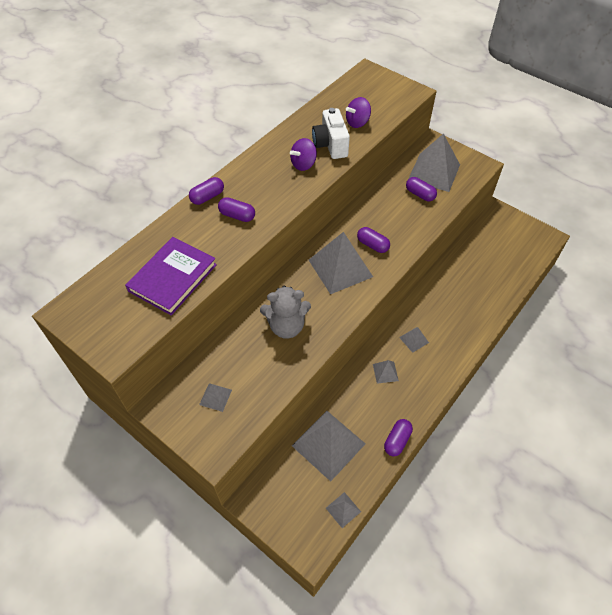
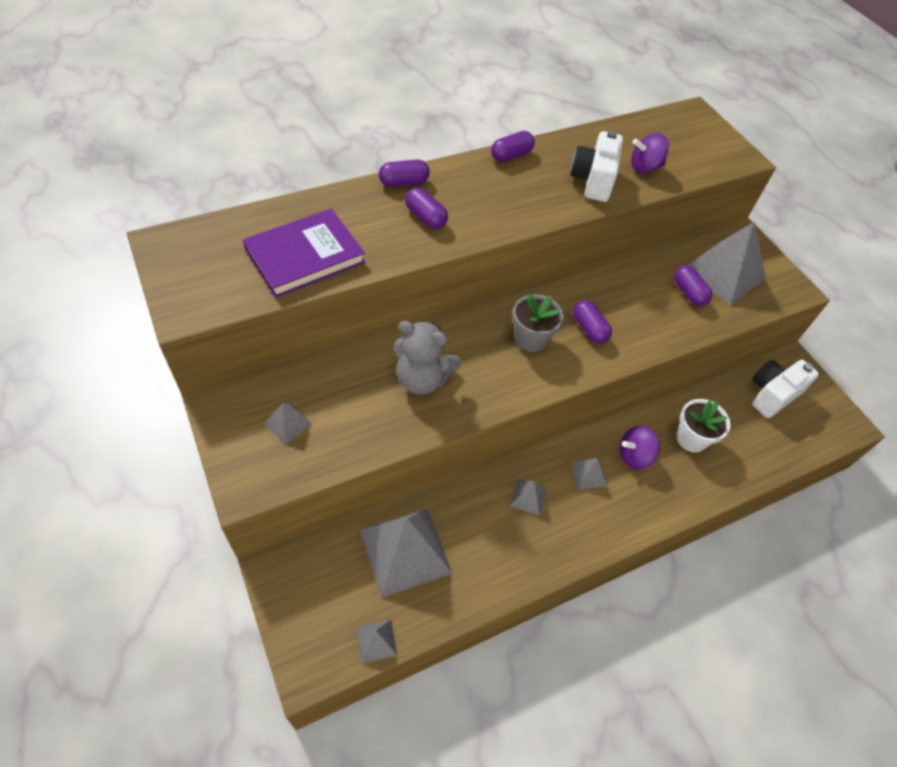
camera: 20 degrees right, 0 degrees up
purple spinning top [290,138,317,171] -> purple spinning top moved to [620,426,660,470]
grey pyramid [309,232,373,294] -> grey flower pot [512,293,564,352]
purple capsule [384,419,413,456] -> purple capsule moved to [491,131,535,162]
none -> white flower pot [676,399,730,452]
none -> white camera [752,360,819,418]

